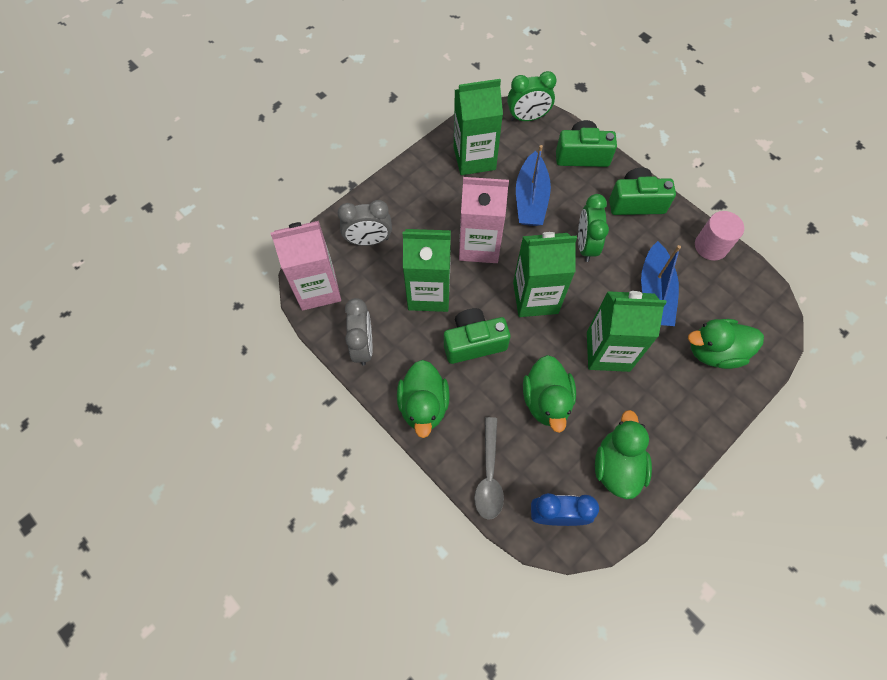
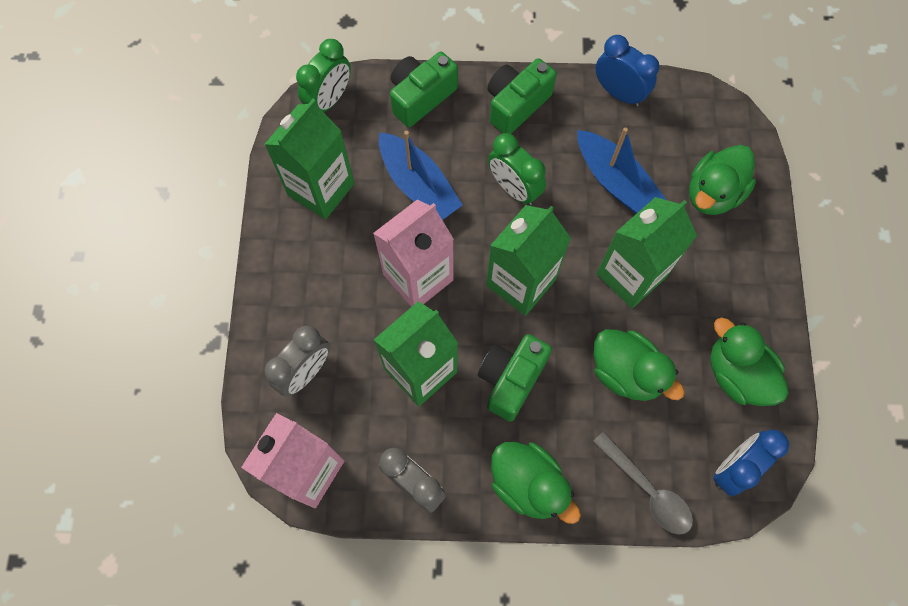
camera: 45 degrees left, 5 degrees up
pink cylinder [695,211,744,261] -> blue clock [595,35,659,107]

